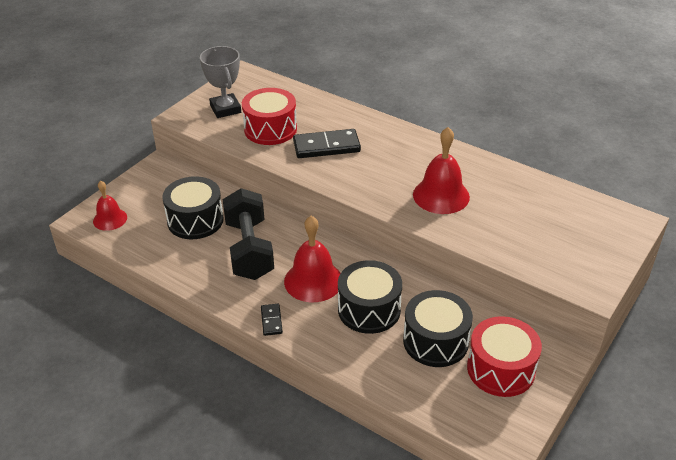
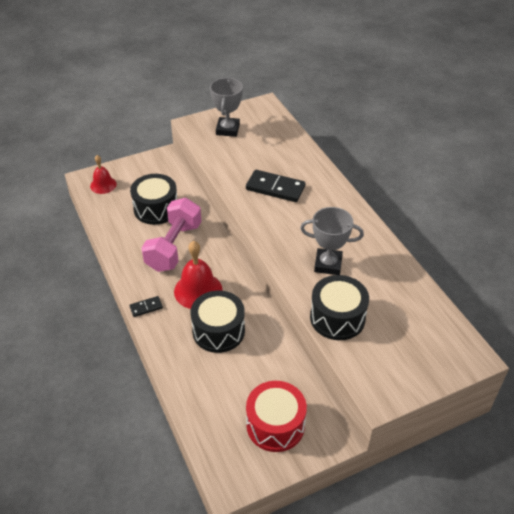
camera: 30 degrees right, 5 degrees up
black dumbbell [222,188,274,280] -> pink dumbbell [142,198,202,272]
red drum [242,88,297,145] -> none
black domino [261,304,283,336] -> black domino turned 45 degrees clockwise [129,296,163,317]
black drum [403,290,473,367] -> black drum moved to [310,275,369,340]
red bell [413,127,470,214] -> grey trophy [300,207,364,275]

